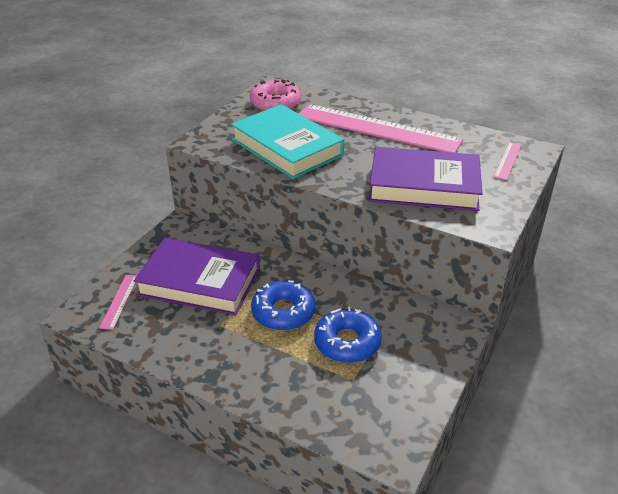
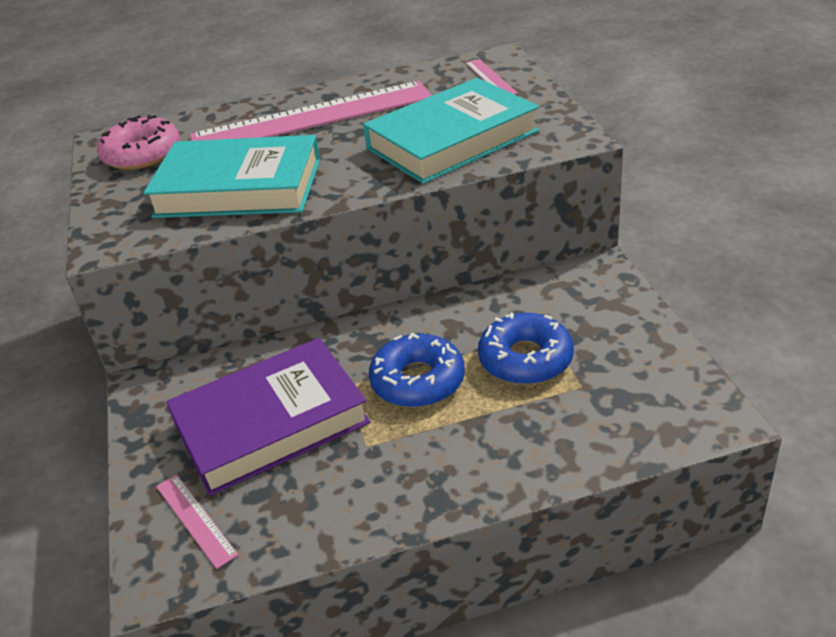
camera: 40 degrees left, 0 degrees up
purple book [368,147,483,211] -> turquoise book [363,78,539,184]

